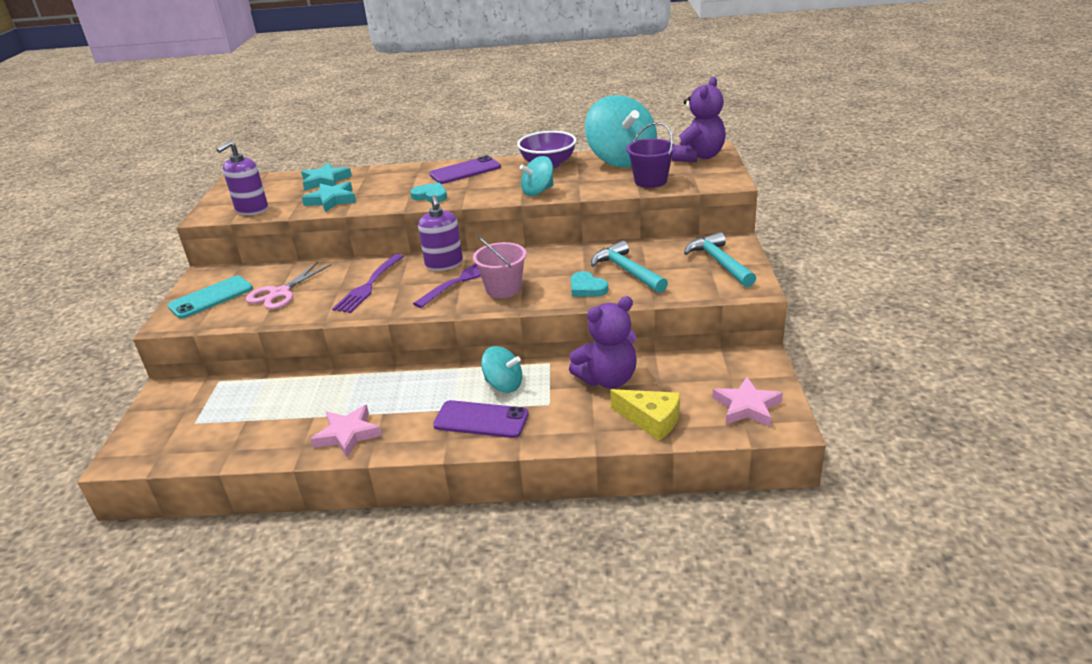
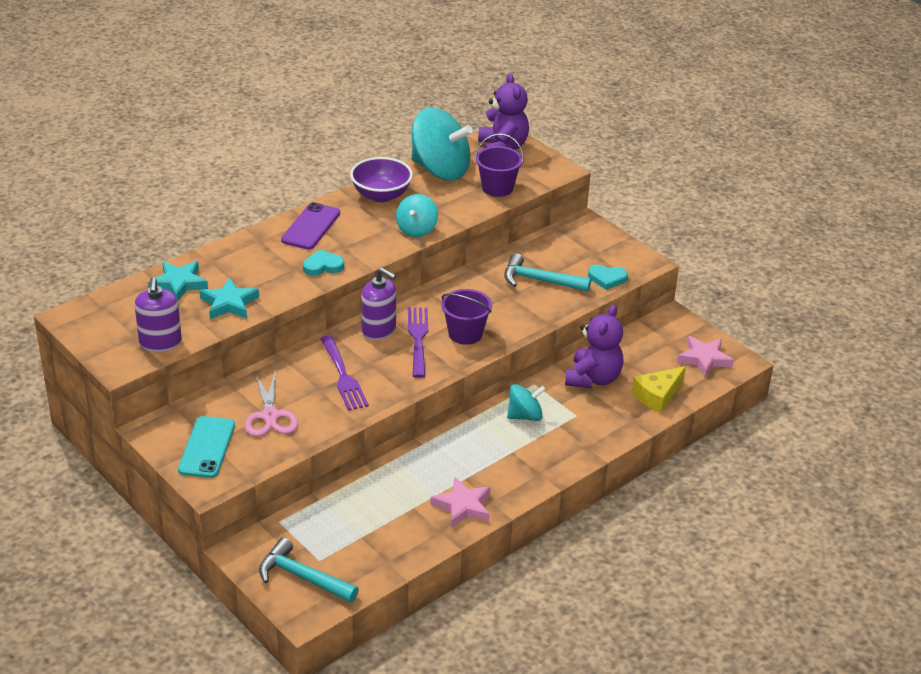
camera: 45 degrees left, 5 degrees up
purple phone [433,400,529,438] -> none
pink bucket [473,236,527,298] -> purple bucket [441,289,492,345]
turquoise heart [571,271,608,297] -> turquoise heart moved to [588,265,628,290]
yellow cheese [610,389,680,441] -> yellow cheese turned 150 degrees clockwise [632,366,686,413]
turquoise hammer [684,232,756,287] -> turquoise hammer moved to [259,538,359,603]

